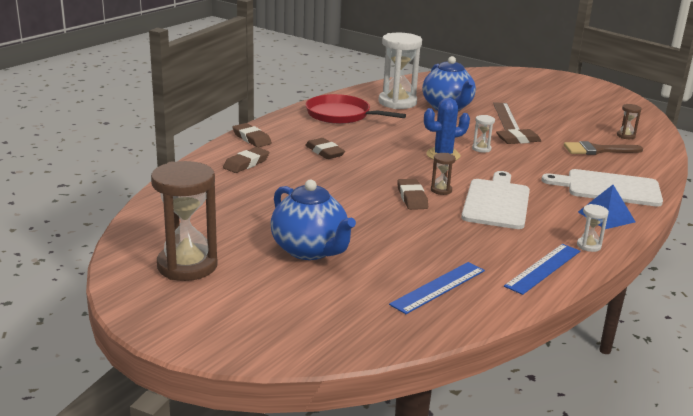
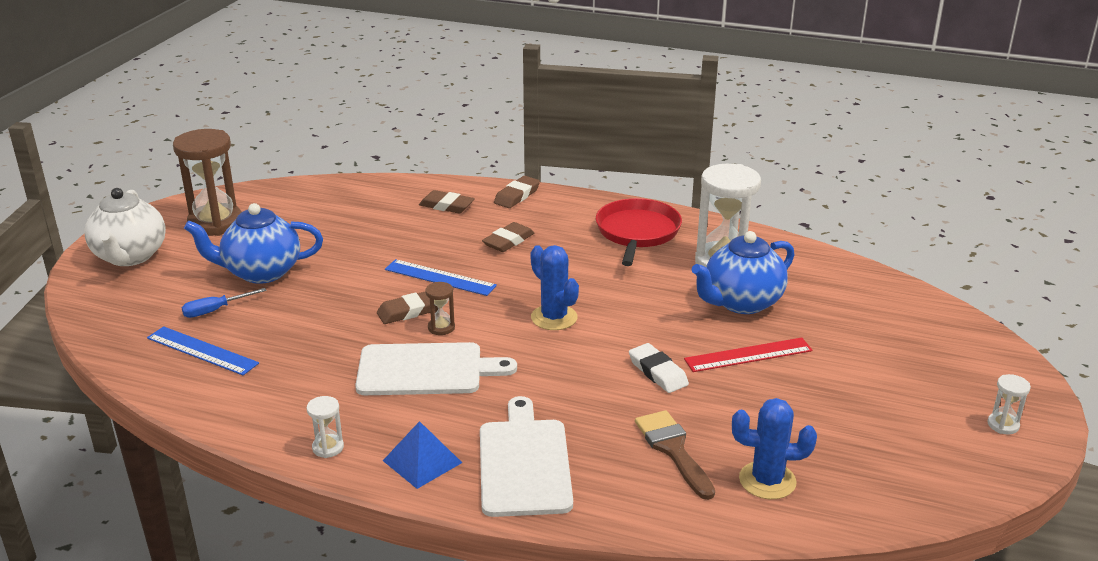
camera: 75 degrees right, 5 degrees up
blue teapot [271,180,356,260] -> blue teapot turned 45 degrees clockwise [184,203,323,284]
white hourglass [472,115,495,153] -> white hourglass moved to [987,374,1031,435]
brown ruler [493,102,520,131] -> red ruler [684,338,813,372]
brown eraser [496,129,541,144] -> white eraser [629,343,689,393]
blue ruler [504,244,580,295] -> blue ruler moved to [385,259,497,296]
brown hourglass [617,104,641,139] -> blue cactus [732,398,817,499]
none -> white teapot [84,188,166,266]
none -> blue screwdriver [182,288,267,318]

